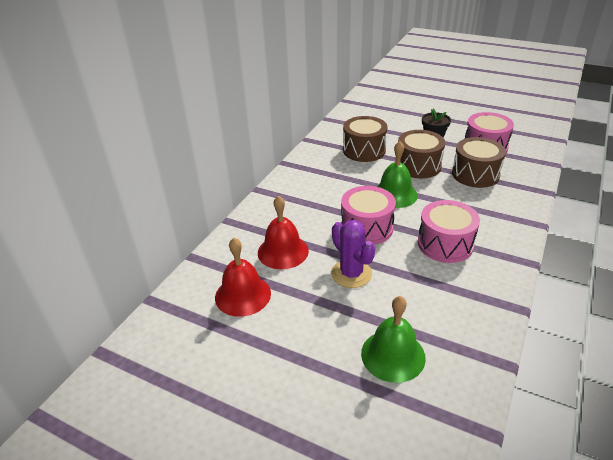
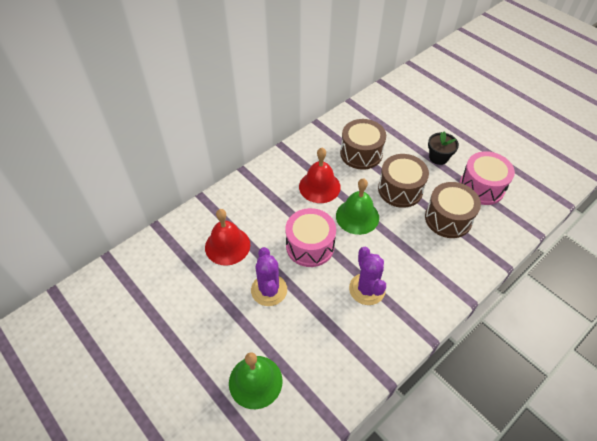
camera: 20 degrees right, 15 degrees up
red bell [215,238,271,317] -> red bell moved to [299,148,341,203]
pink drum [418,200,480,263] -> purple cactus [349,247,386,305]

